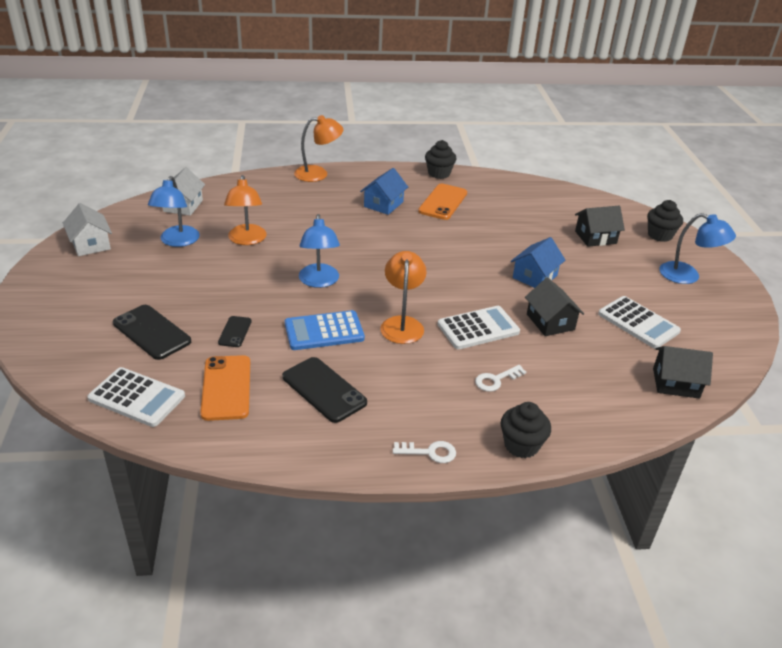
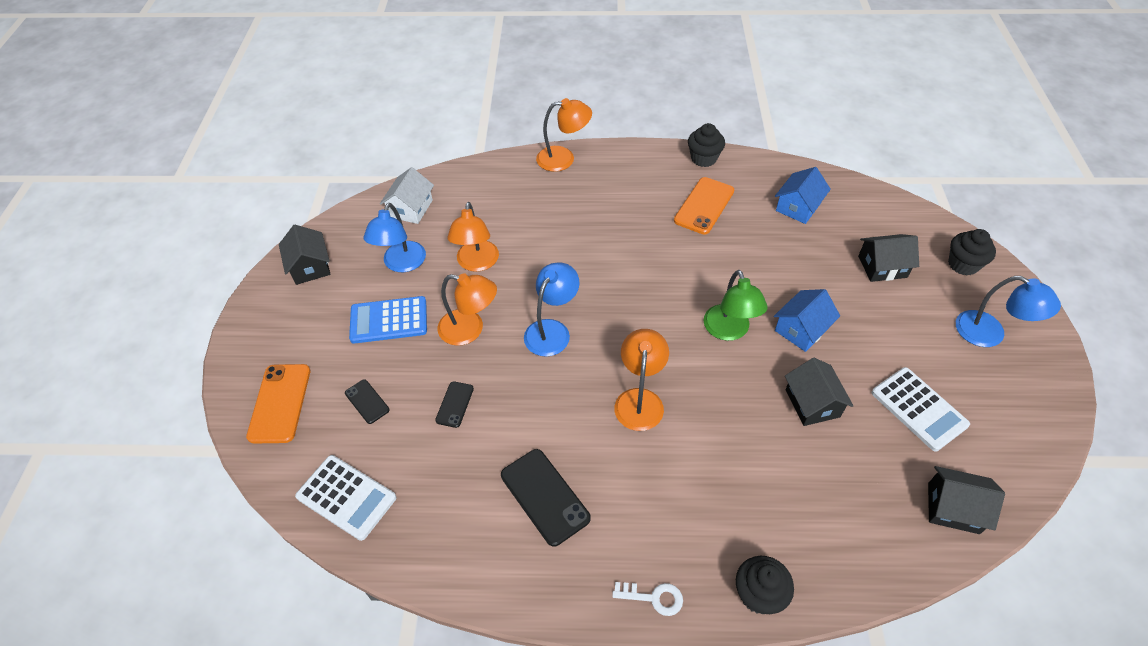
camera: 10 degrees right, 15 degrees up
white house [63,203,112,256] -> black house [279,225,331,285]
black phone [113,305,191,360] -> black phone [345,379,390,424], size x0.55
orange phone [200,355,250,421] -> orange phone moved to [246,364,310,443]
blue calculator [285,310,365,350] -> blue calculator moved to [349,296,427,344]
blue lamp [299,214,340,288] -> blue lamp turned 150 degrees counterclockwise [524,262,579,357]
blue house [360,168,408,215] -> blue house moved to [775,167,831,224]
white calculator [438,306,520,350] -> none
white key [475,365,526,392] -> none
none -> orange lamp [438,273,497,346]
none -> green lamp [703,270,768,341]

